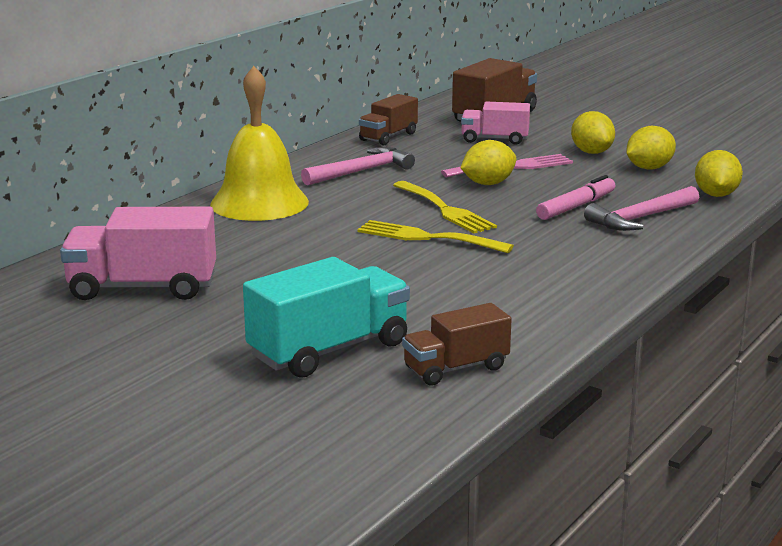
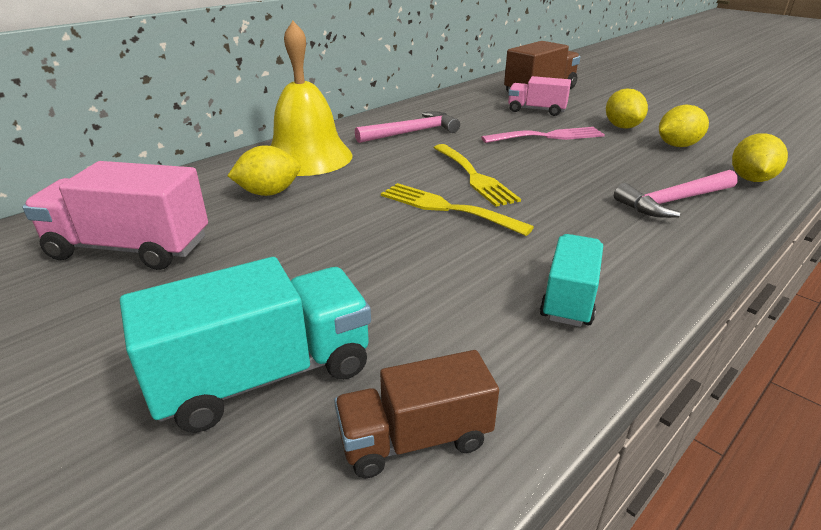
camera: 10 degrees right, 10 degrees up
brown truck [359,94,418,145] -> none
yellow lemon [460,140,517,185] -> yellow lemon moved to [227,145,300,196]
pink marker [536,175,615,220] -> none
none -> turquoise truck [540,234,603,327]

